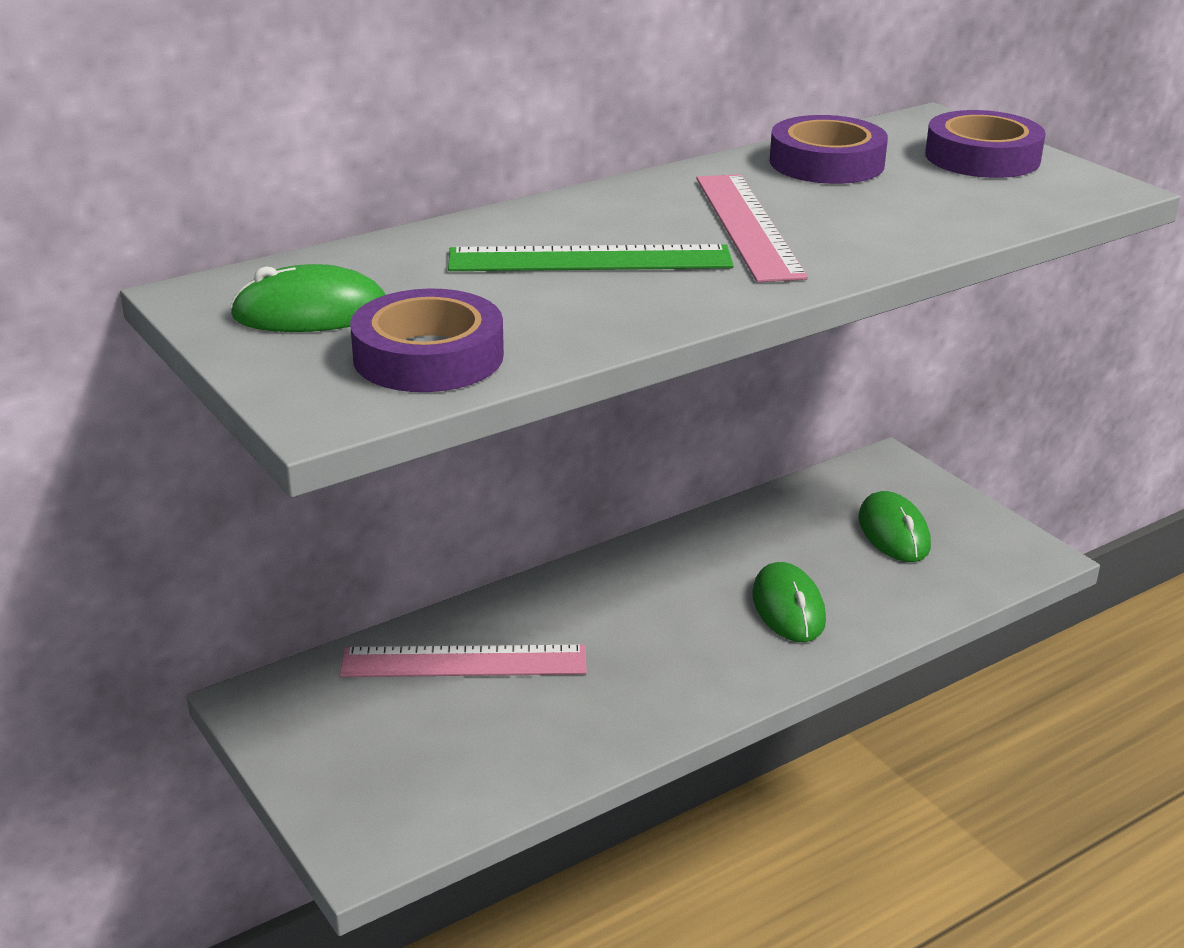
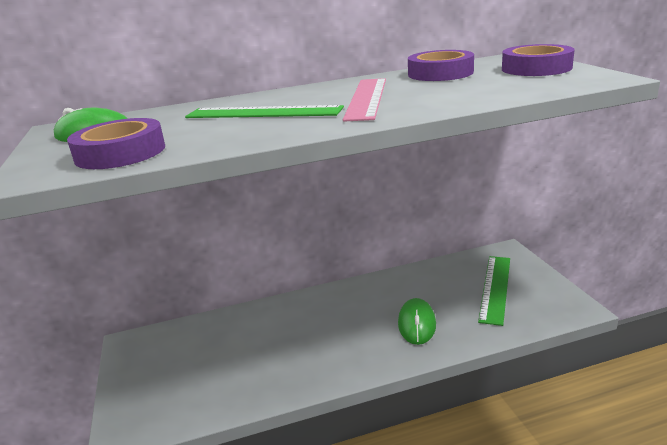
camera: 20 degrees right, 5 degrees down
pink ruler [340,645,587,677] -> none
green mouse [858,491,931,562] -> green ruler [478,256,510,326]

